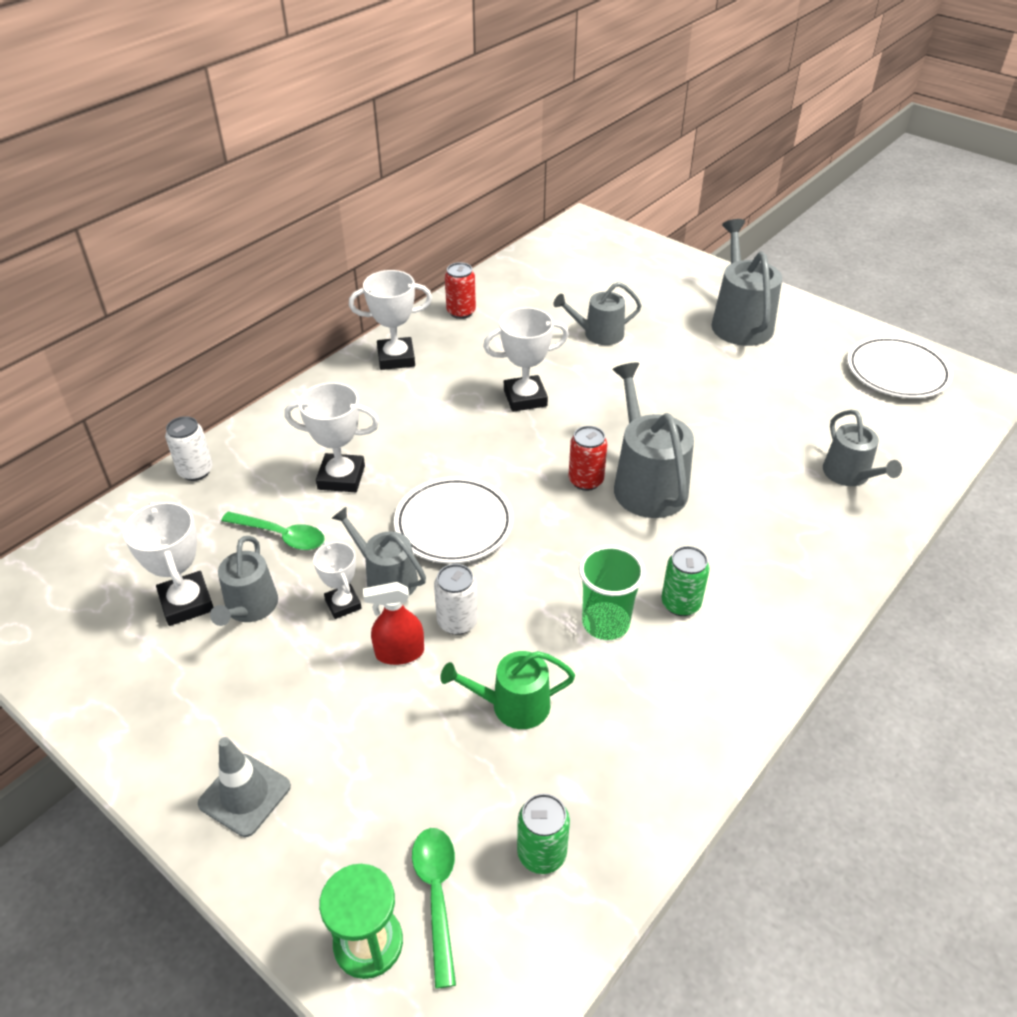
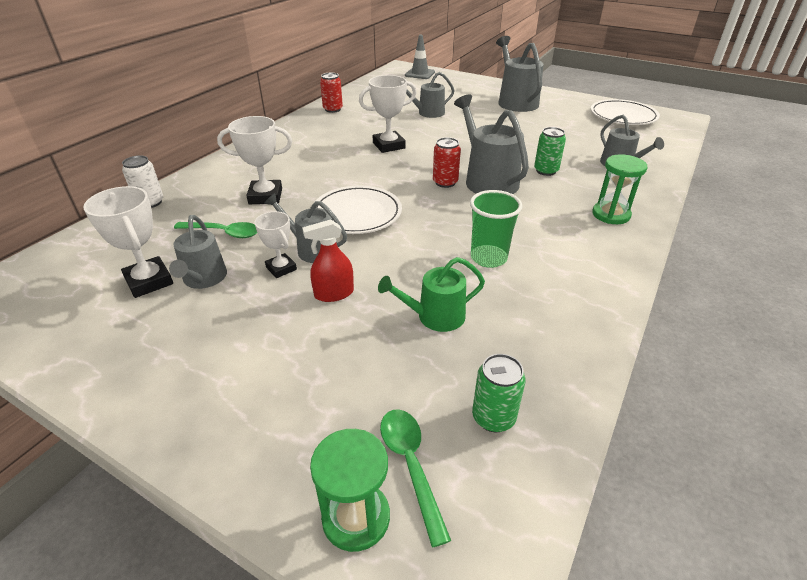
camera: 10 degrees left, 5 degrees down
grey traffic cone [198,737,291,837] -> grey traffic cone moved to [405,35,435,79]
white trophy [349,270,432,370] -> none
white can [434,564,478,635] -> none
green can [661,546,709,616] -> green can moved to [534,127,566,176]
none -> green hourglass [592,154,647,224]

